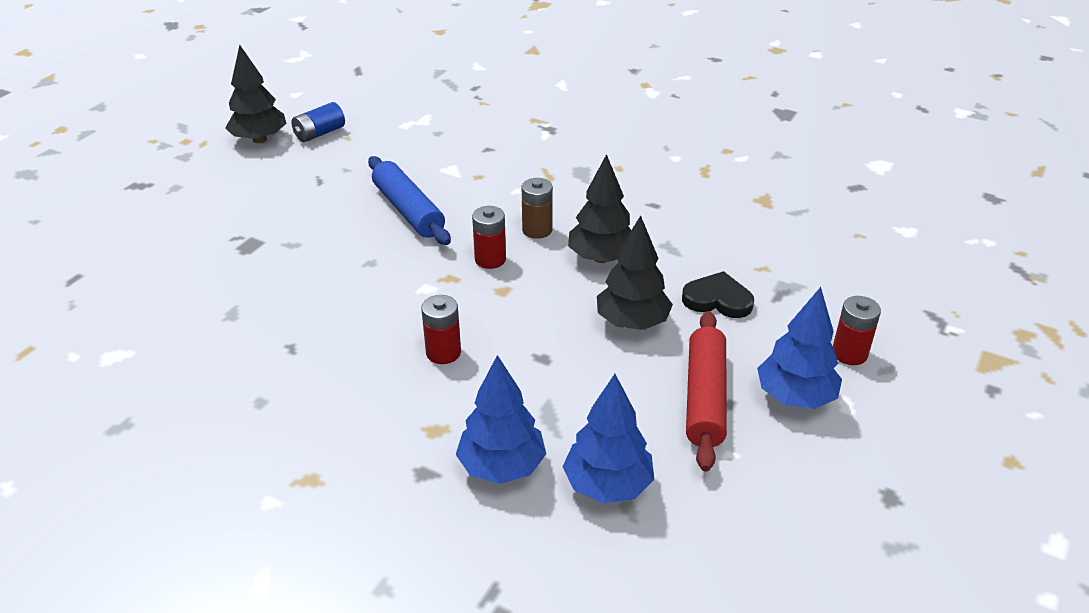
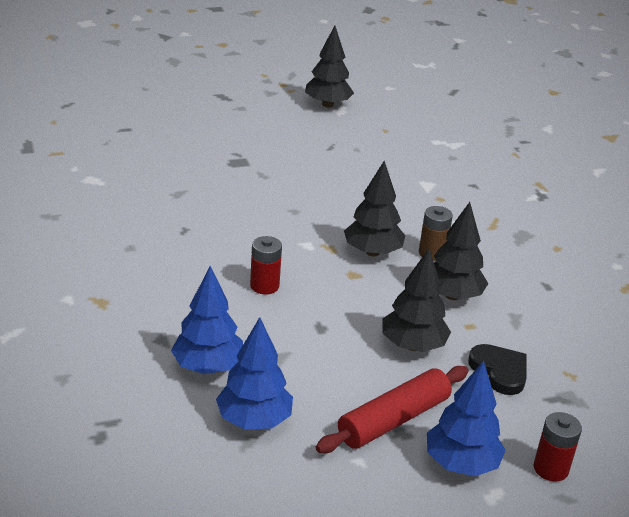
camera: 40 degrees right, 5 degrees down
blue battery [291,102,345,142] -> none
blue rolling pin [368,156,451,245] -> none
red battery [472,206,506,269] -> black tree [344,161,405,256]

